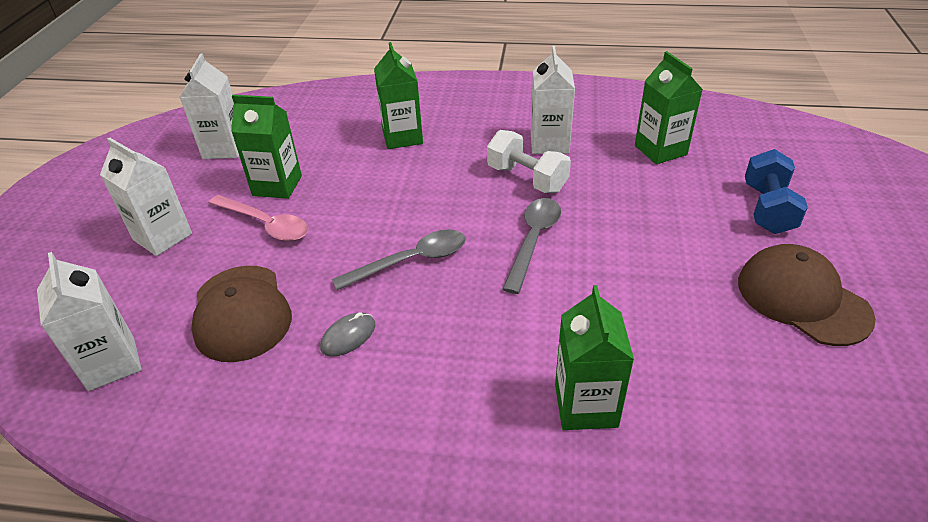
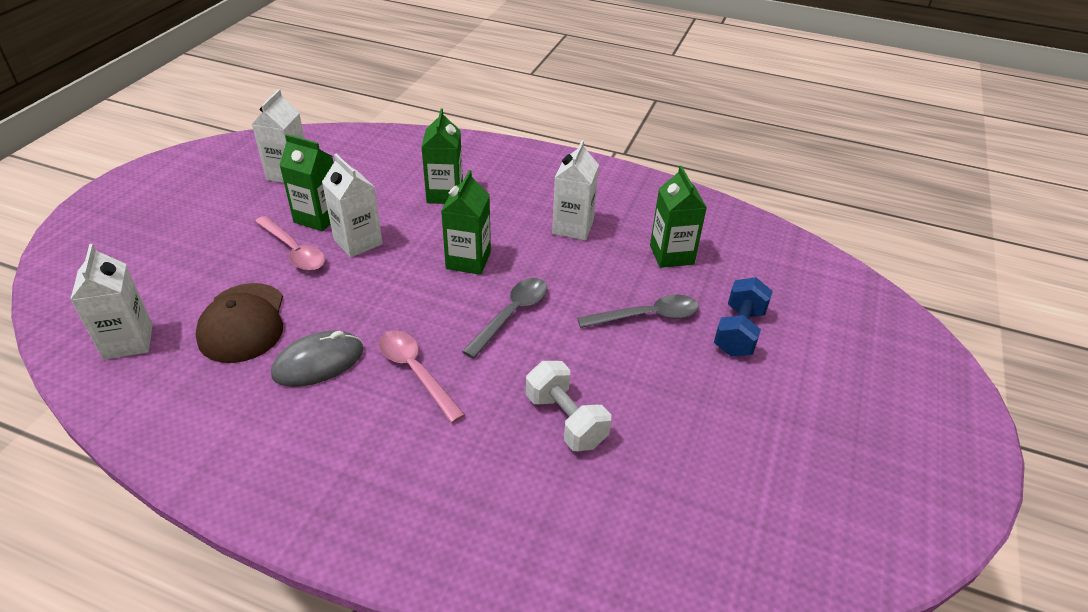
camera: 10 degrees right, 0 degrees up
white carton [100,138,192,256] -> white carton moved to [322,154,383,257]
grey mouse [320,312,375,357] -> grey mouse [271,331,364,387], size x1.71
grey spoon [332,230,466,290] -> grey spoon moved to [577,295,699,328]
white dumbbell [487,130,571,193] -> white dumbbell moved to [526,361,611,451]
green carton [555,285,634,430] -> green carton moved to [441,170,491,275]
brown cap [738,244,876,346] -> none
none -> pink spoon [379,330,465,423]

